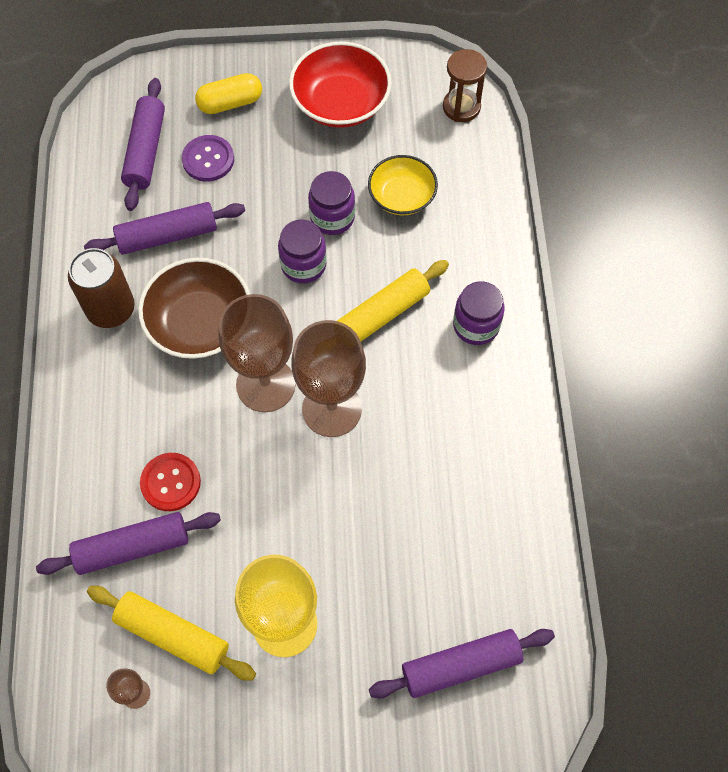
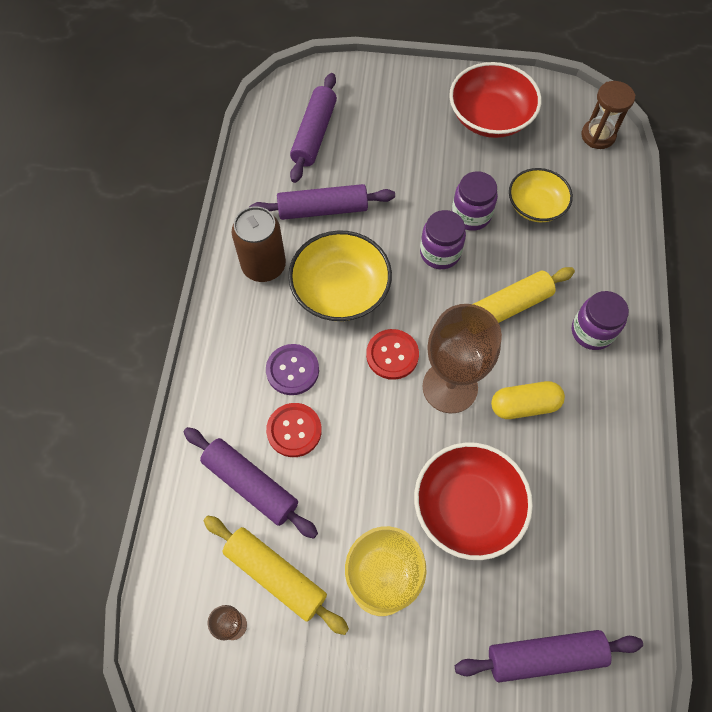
camera: 10 degrees right, 0 degrees up
purple rolling pin [36,512,221,575] -> purple rolling pin turned 45 degrees clockwise [184,427,318,539]
brown bowl [138,258,250,359] -> yellow bowl [288,230,392,321]
purple button [182,135,234,182] -> purple button moved to [266,344,319,395]
yellow capsule [195,73,262,114] -> yellow capsule moved to [491,381,565,419]
brown goblet [218,294,295,412] -> red button [366,329,419,380]
none -> red bowl [414,442,533,560]

